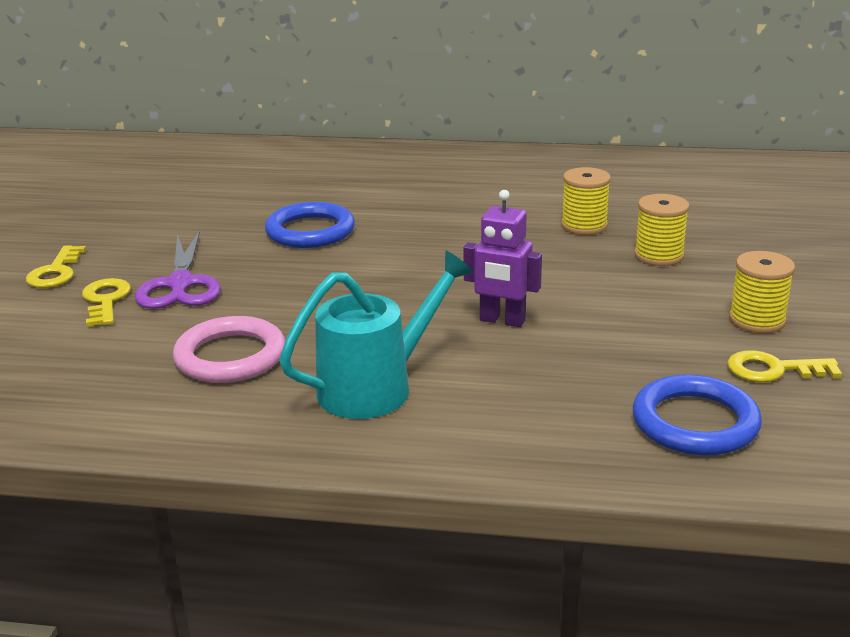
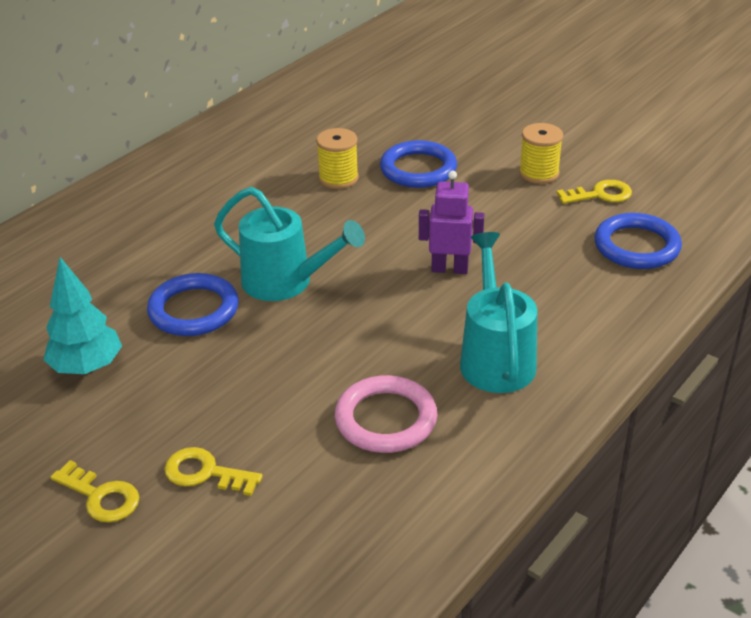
camera: 60 degrees left, 10 degrees up
purple scissors [135,231,221,309] -> none
purple robot [464,190,542,327] -> purple robot turned 135 degrees counterclockwise [419,170,484,274]
yellow spool [634,194,690,266] -> blue ring [380,140,457,188]
yellow key [727,350,842,382] -> yellow key turned 135 degrees counterclockwise [557,180,632,204]
none -> turquoise tree [43,257,122,374]
none -> turquoise watering can [214,187,365,301]

